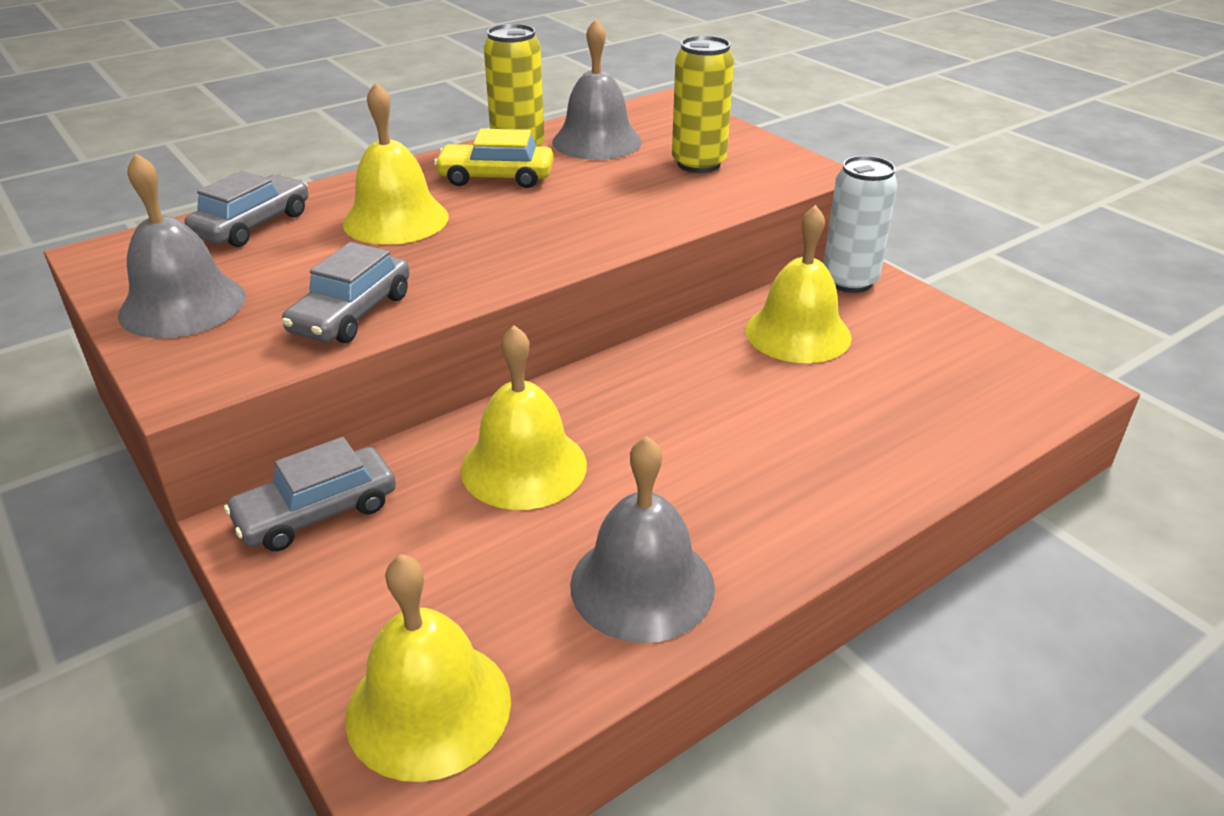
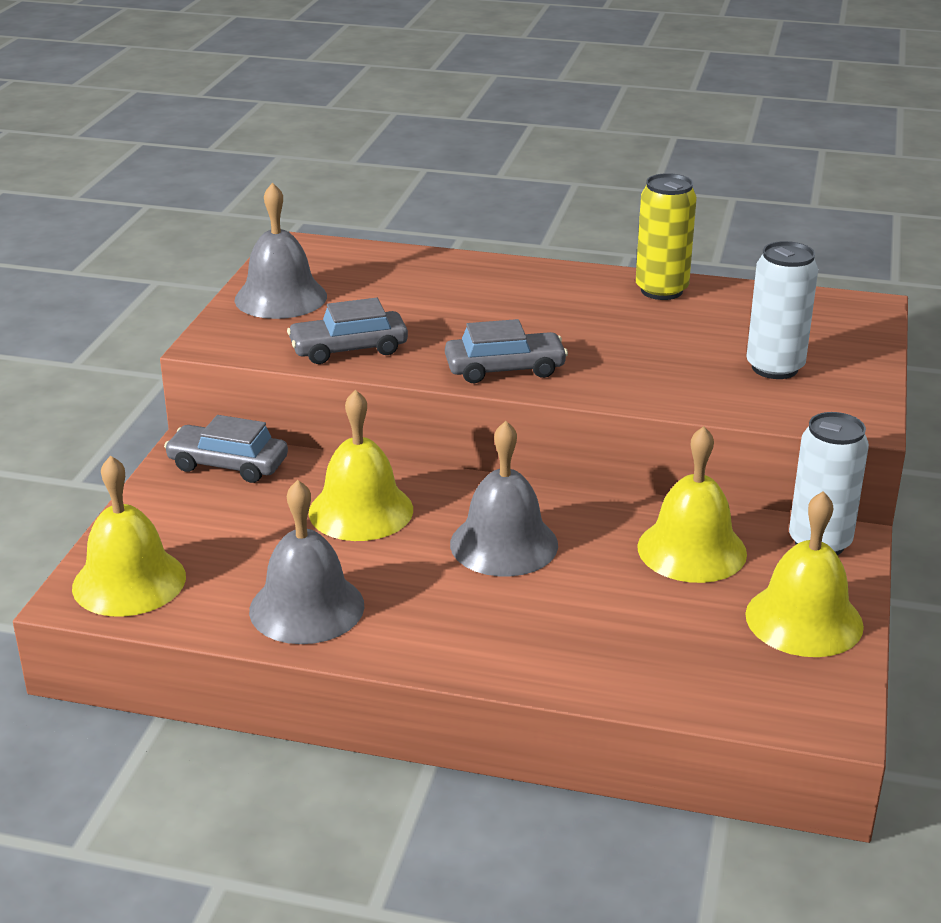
camera: 50 degrees right, 5 degrees down
grey car [185,171,308,247] -> grey car moved to [445,319,568,383]
yellow bell [343,82,448,245] -> yellow bell moved to [745,491,864,657]
yellow car [434,129,553,188] -> none
grey bell [552,19,642,160] -> grey bell moved to [450,421,558,576]
yellow can [672,36,734,173] -> white can [747,241,818,379]

